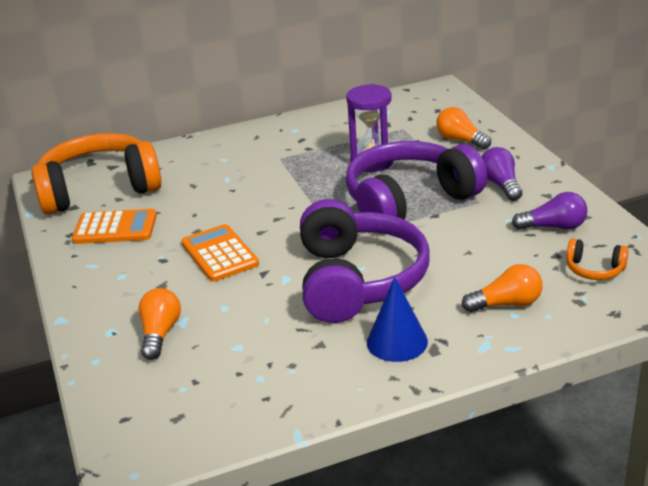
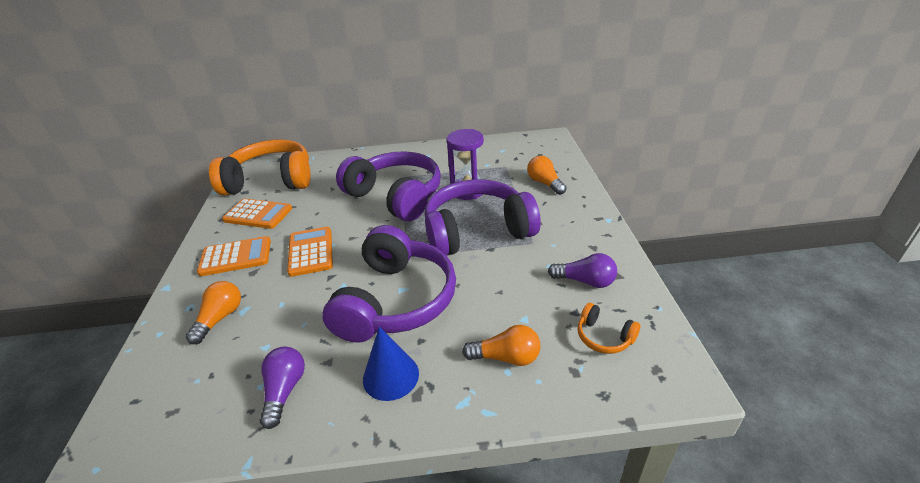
camera: 15 degrees right, 5 degrees up
purple light bulb [482,147,522,201] -> purple light bulb moved to [260,347,305,429]
none -> orange calculator [197,236,271,276]
none -> purple headphones [336,151,441,221]

